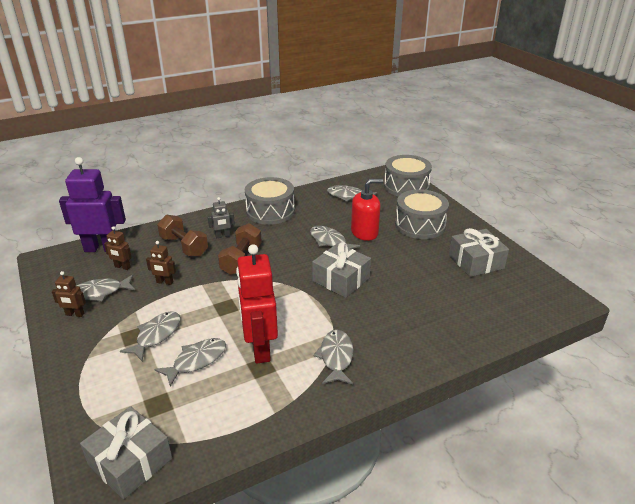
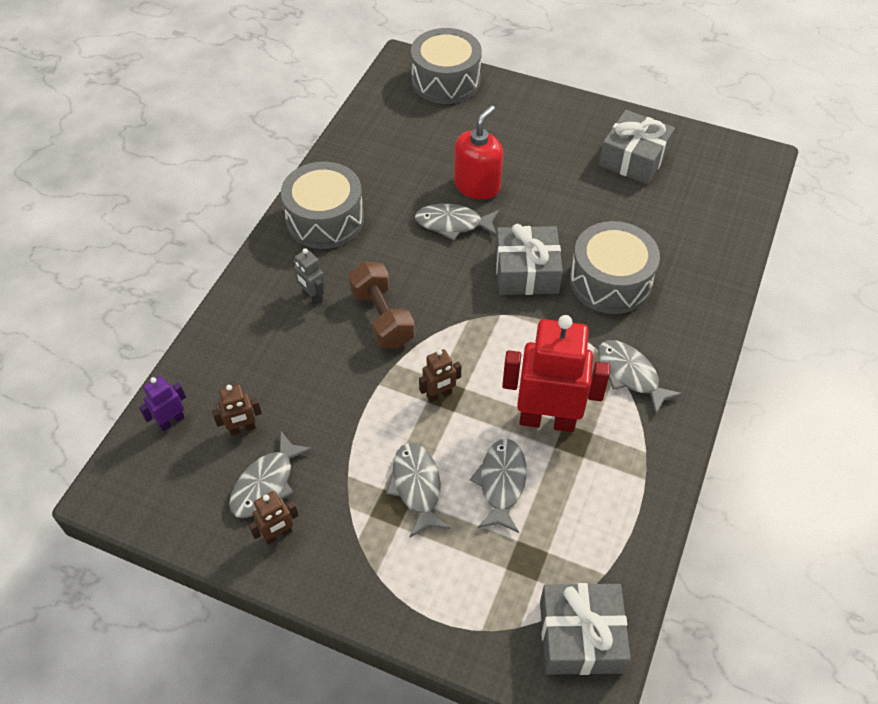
camera: 40 degrees left, 20 degrees up
purple robot [59,157,126,252] -> purple robot [139,376,186,431], size x0.46
brown robot [146,241,176,285] -> brown robot moved to [419,349,461,402]
brown dumbbell [157,215,208,257] -> none
grey robot [208,197,235,238] -> grey robot turned 105 degrees clockwise [292,248,326,305]
red robot [236,244,278,364] -> red robot turned 150 degrees clockwise [502,315,610,432]
grey fish [327,185,377,202] -> none
grey drum [395,189,449,239] -> grey drum moved to [570,221,660,314]

